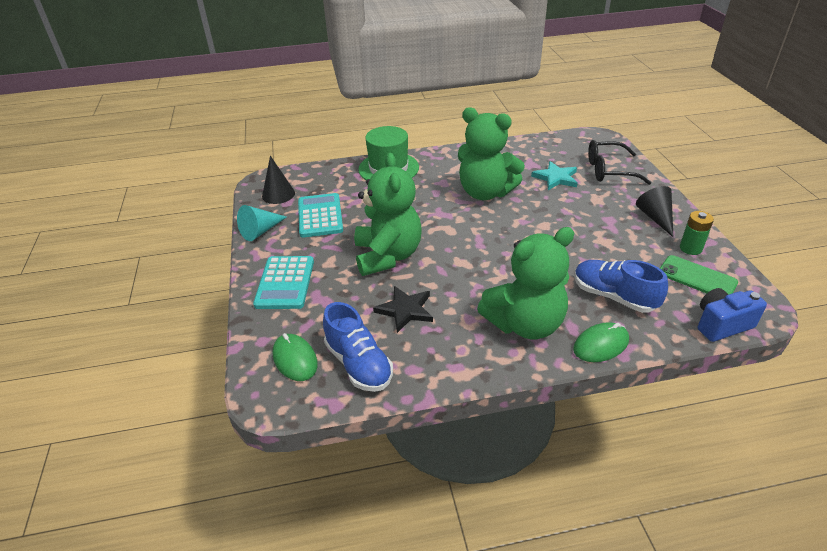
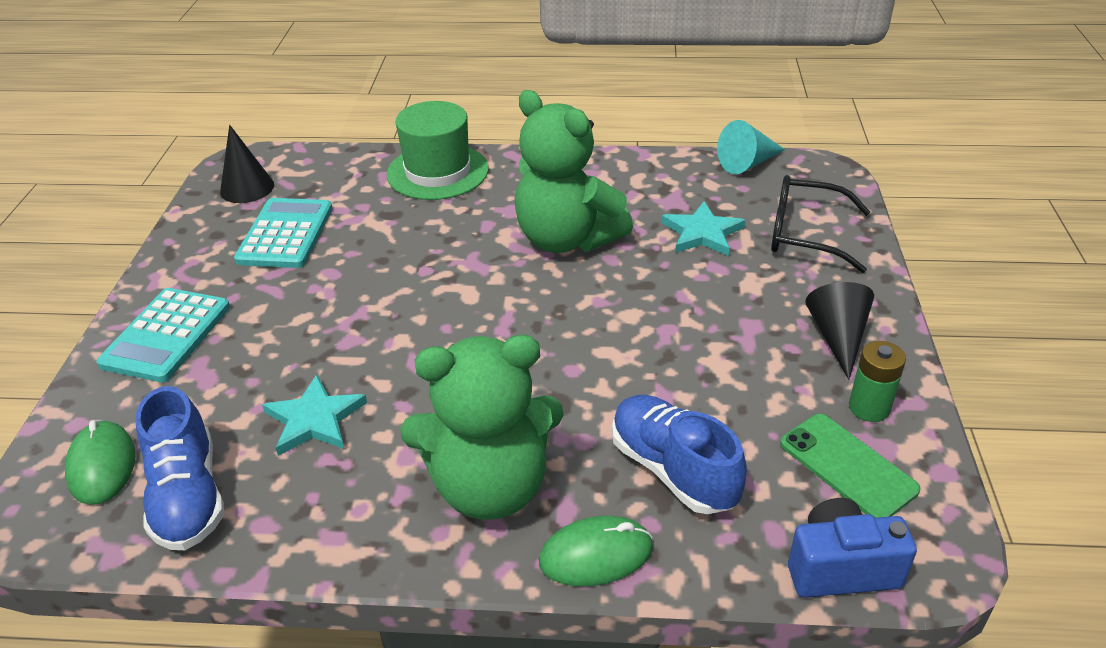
camera: 15 degrees right, 0 degrees up
turquoise cone [237,205,287,241] -> turquoise cone moved to [717,120,785,174]
green teddy bear [354,153,422,276] -> none
black star [373,286,433,333] -> turquoise star [262,374,367,456]

